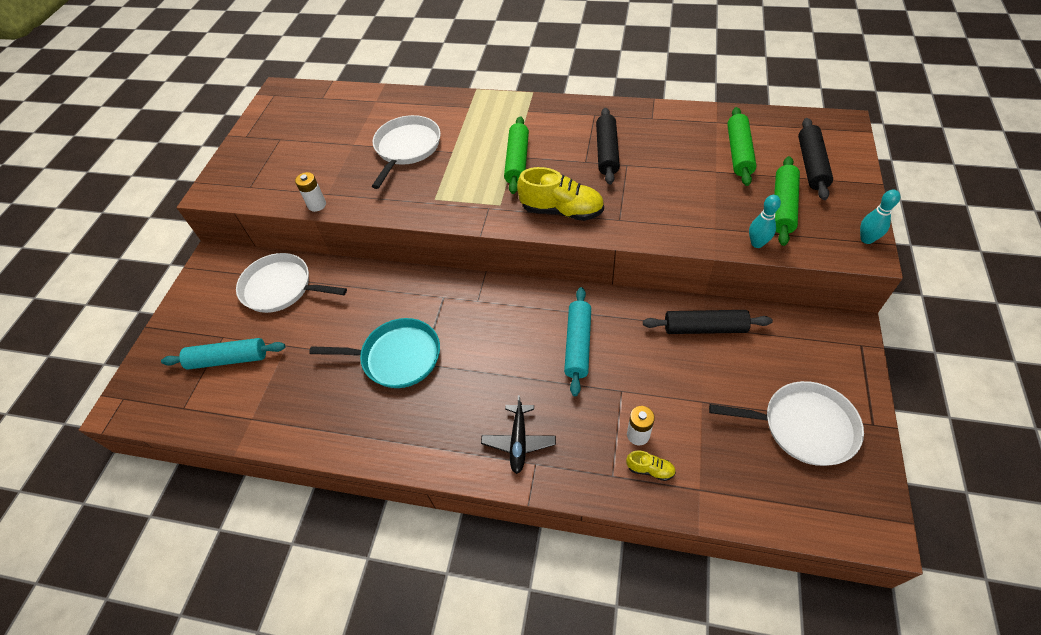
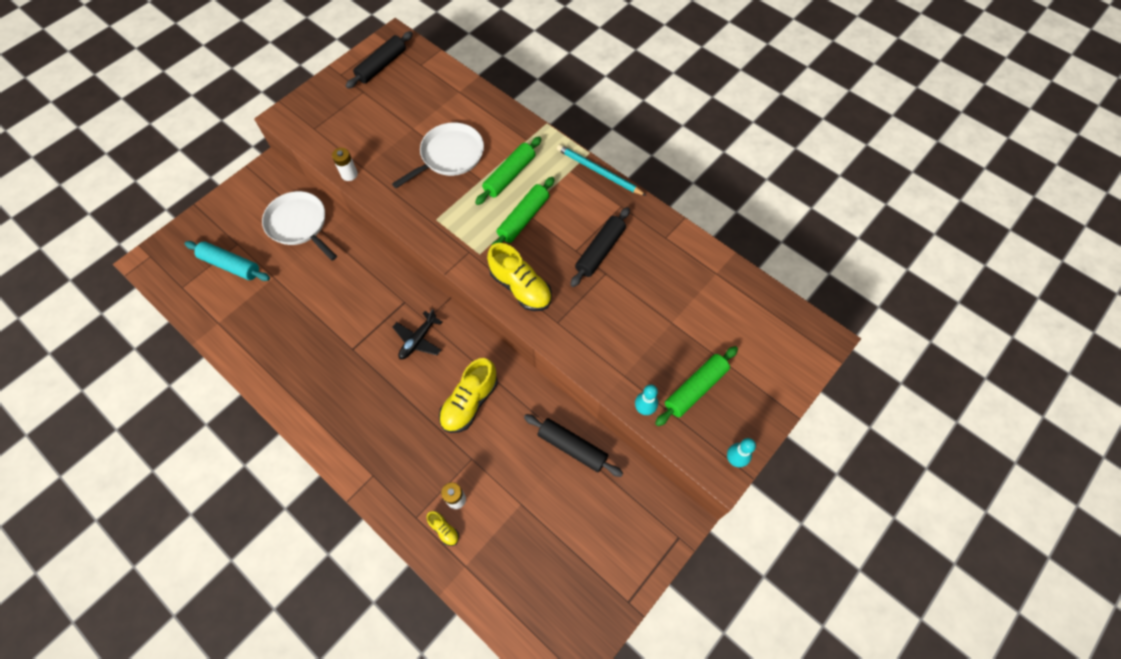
camera: 25 degrees right, 10 degrees up
turquoise pan [309,318,440,388] -> none
black plane [481,395,556,474] -> black plane moved to [392,309,443,359]
turquoise rolling pin [564,287,591,396] -> yellow shoe [439,358,498,433]
white pan [709,381,864,466] -> none
green rolling pin [727,107,756,186] -> green rolling pin moved to [475,136,542,205]
black rolling pin [798,118,833,200] -> black rolling pin moved to [346,31,413,89]
none -> turquoise pencil [557,144,646,196]

